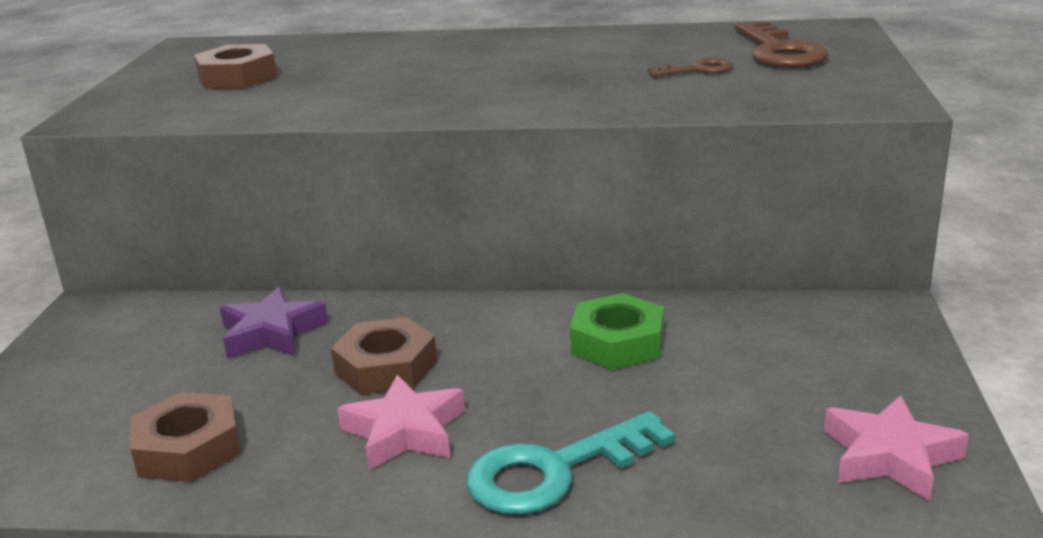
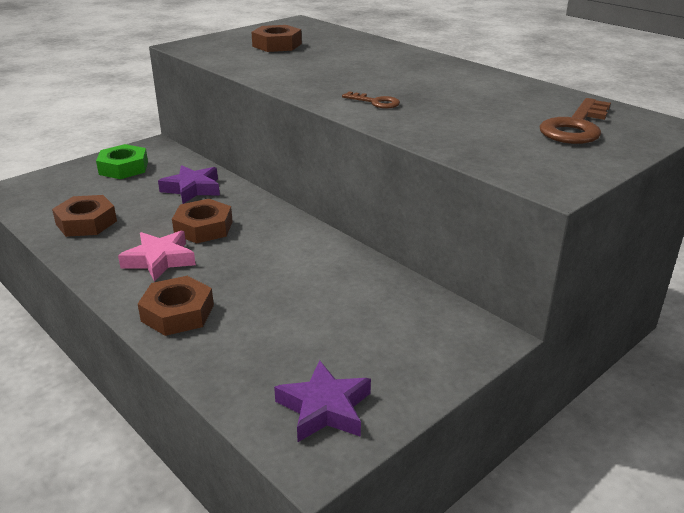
camera: 40 degrees right, 5 degrees up
turquoise key [467,411,675,515] -> brown nut [138,276,214,336]
green nut [570,293,664,370] -> green nut moved to [96,144,148,179]
brown key [648,58,733,77] -> brown key moved to [342,91,400,109]
pink star [824,395,969,501] -> purple star [274,360,371,442]

